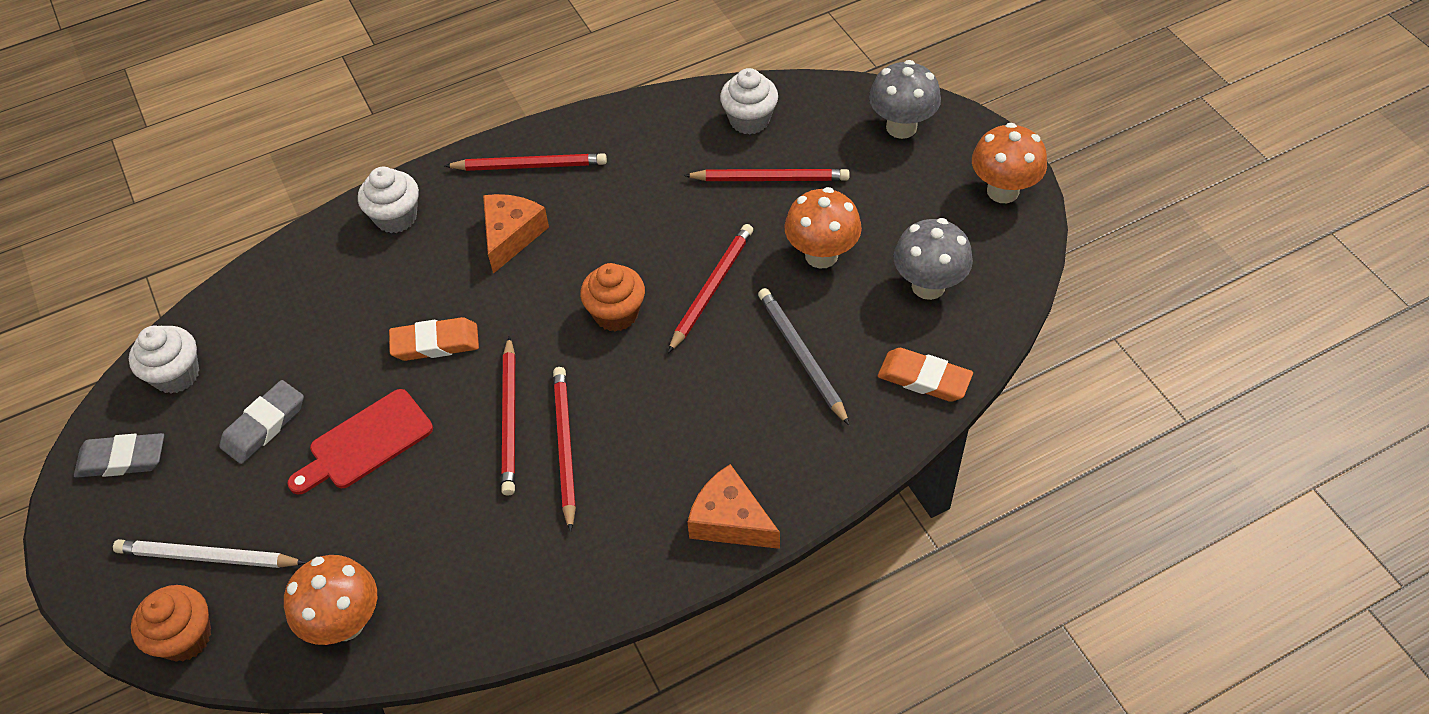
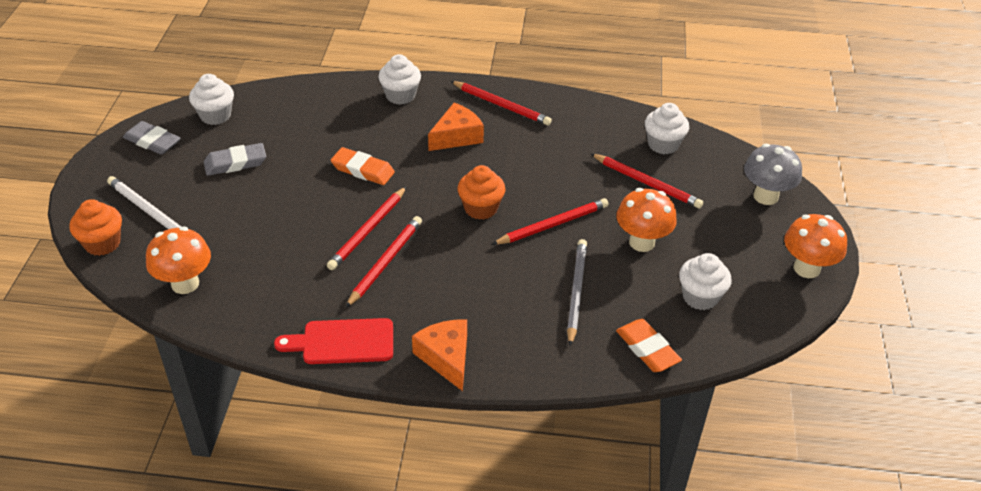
camera: 30 degrees right, 10 degrees down
red cutting board [287,389,433,495] -> red cutting board moved to [274,318,393,364]
grey mushroom [893,218,973,300] -> white cupcake [679,253,731,310]

